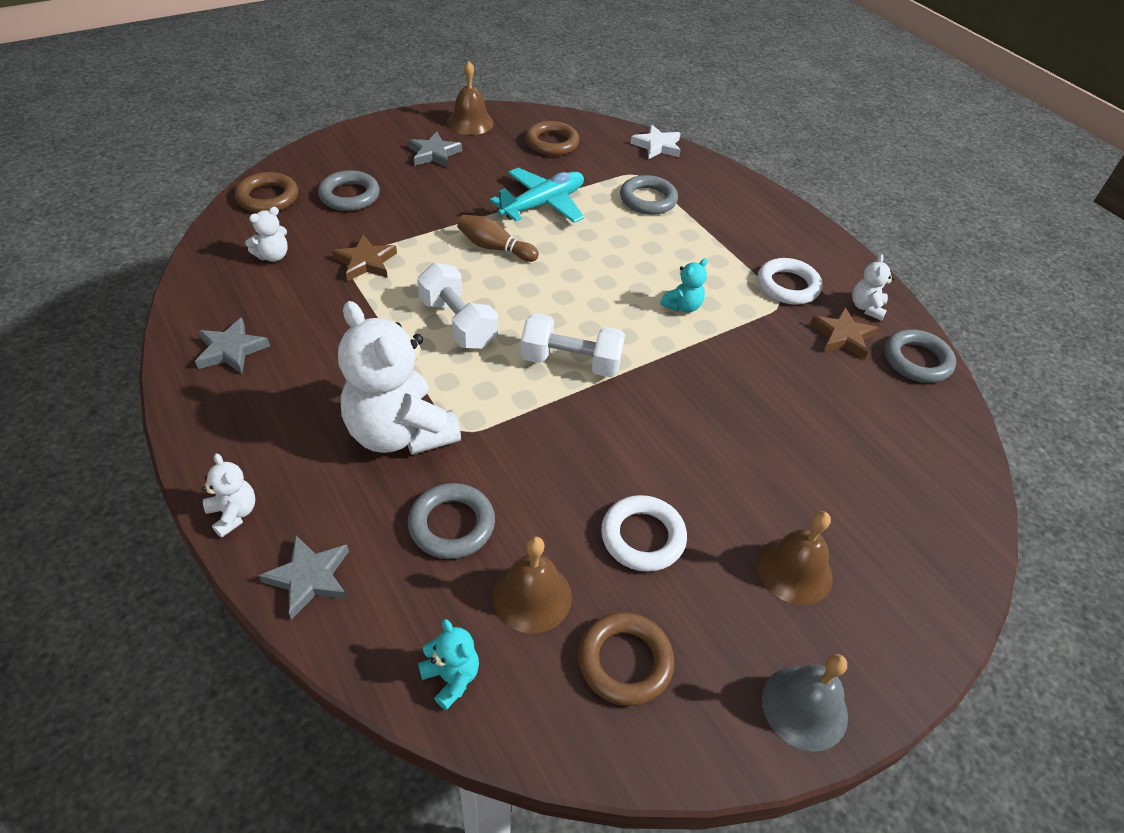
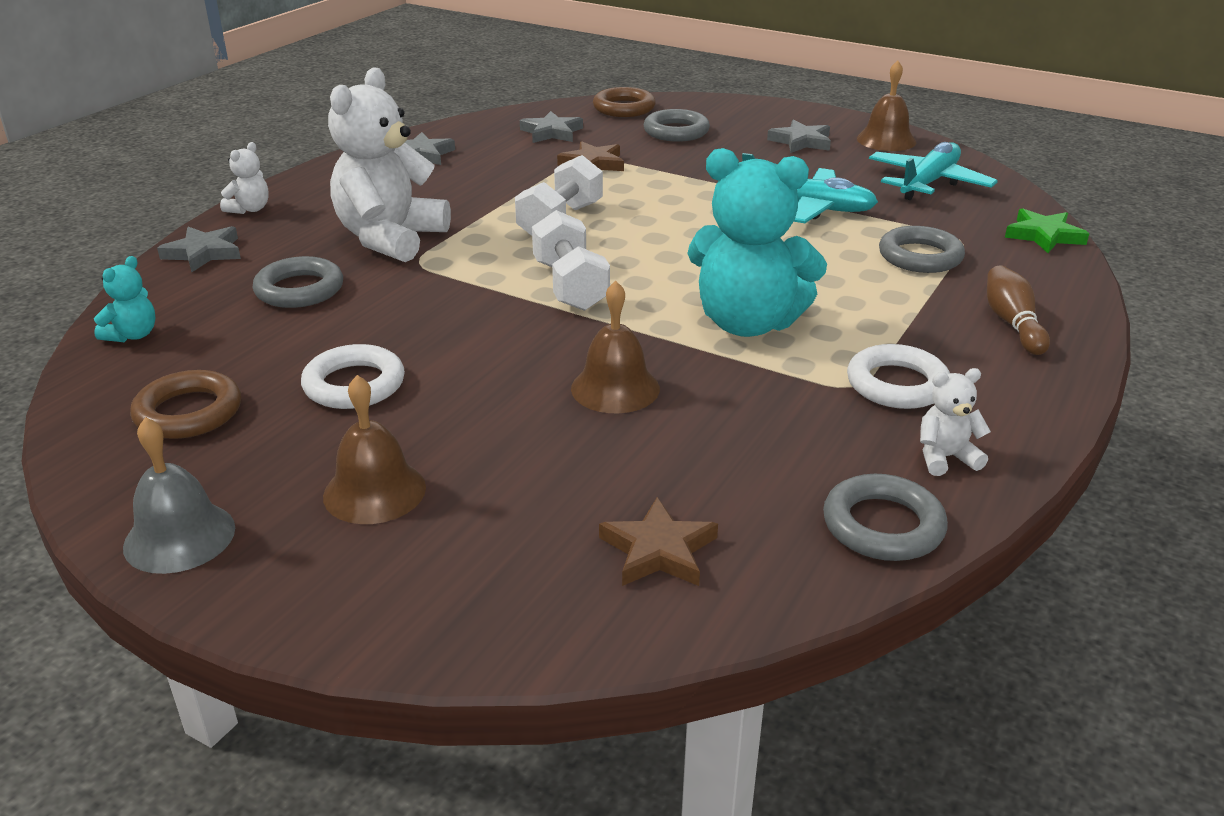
camera: 65 degrees right, 15 degrees down
white teddy bear [245,207,288,262] -> grey star [520,111,583,143]
brown bowling pin [457,215,539,262] -> brown bowling pin moved to [987,265,1050,355]
brown bell [492,537,572,634] -> brown bell moved to [571,281,660,413]
brown ring [525,121,579,156] -> turquoise plane [869,142,998,200]
white star [630,125,681,159] -> green star [1005,208,1089,253]
turquoise teddy bear [660,258,708,313] -> turquoise teddy bear [687,148,827,337], size x2.29
brown star [810,307,878,359] -> brown star moved to [599,497,718,586]

